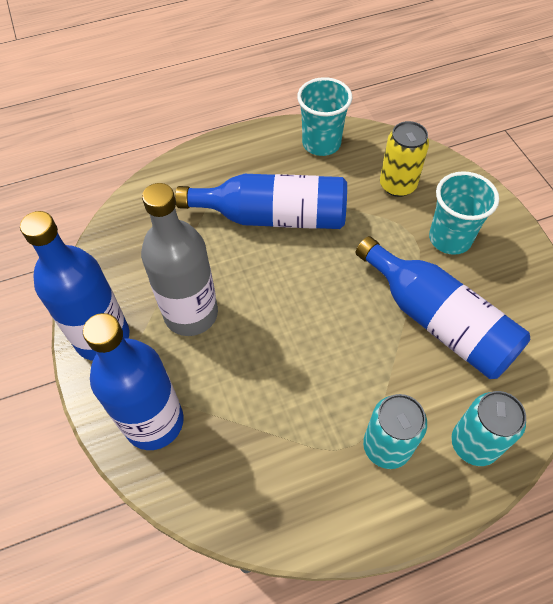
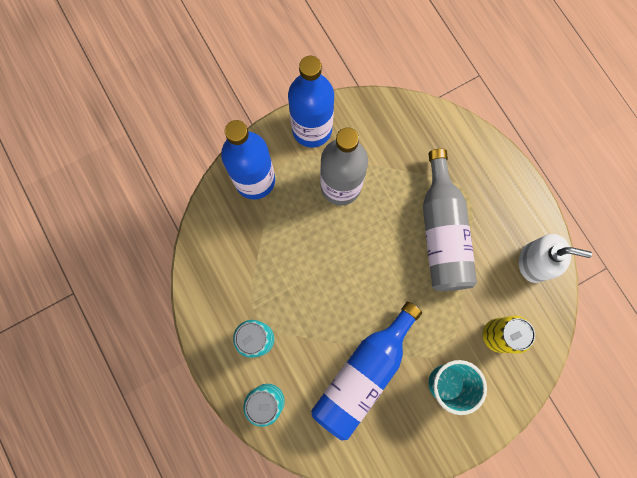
camera: 80 degrees right, 20 degrees up
blue bottle [175,174,347,229] -> grey bottle [423,149,477,291]
turquoise cup [297,77,352,156] -> white soap dispenser [519,234,592,283]

